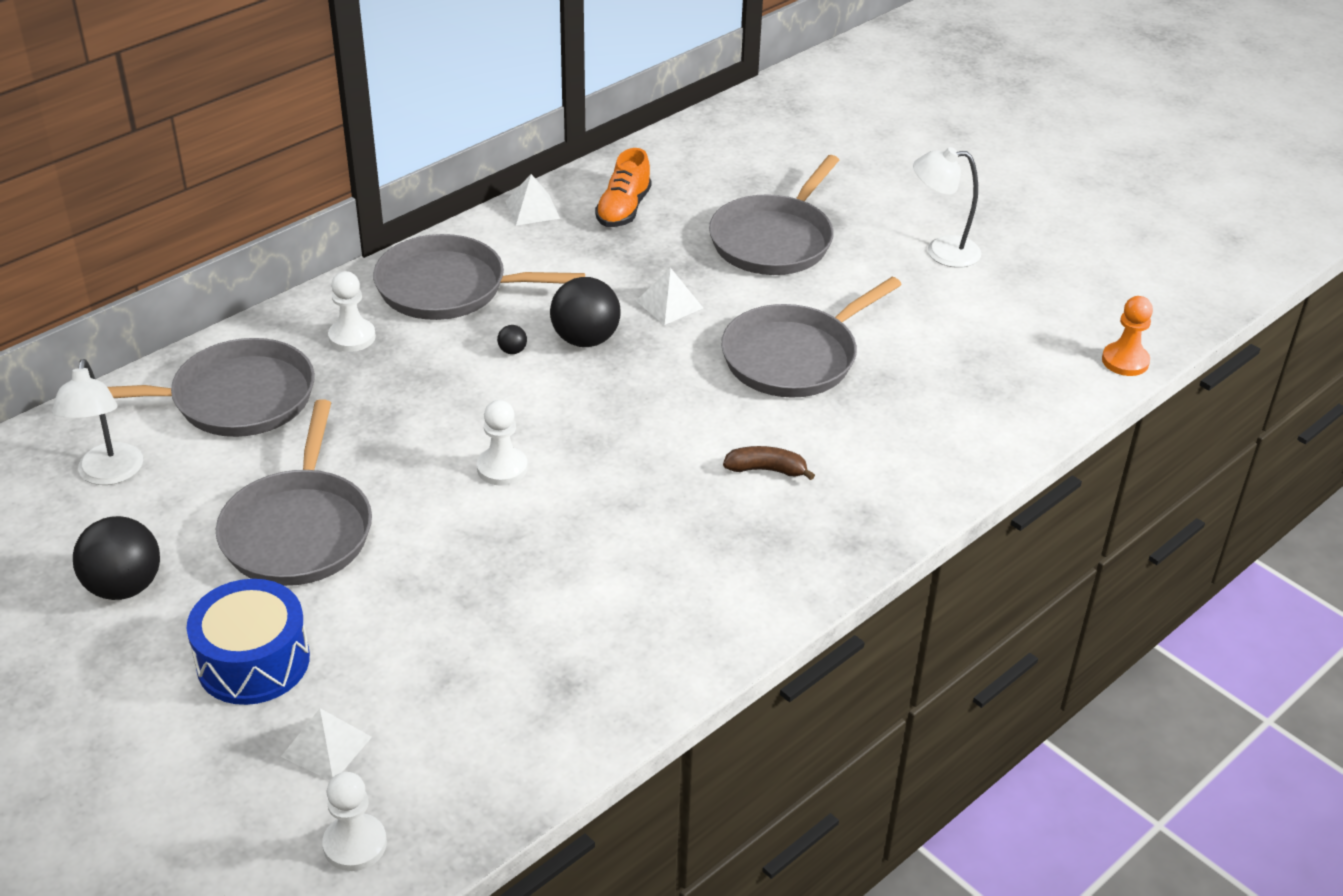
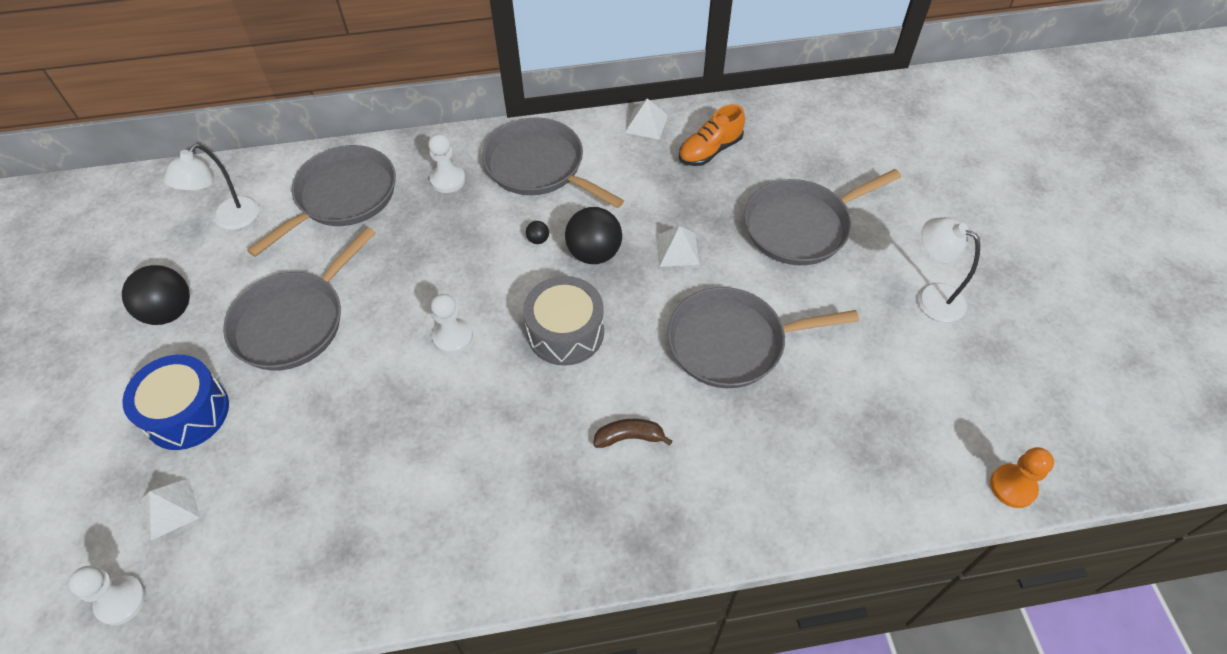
camera: 35 degrees right, 15 degrees up
grey pan [107,338,315,437] -> grey pan turned 75 degrees counterclockwise [247,145,396,257]
brown banana [723,446,815,480] -> brown banana turned 45 degrees counterclockwise [593,419,672,448]
none -> grey drum [523,276,604,366]

